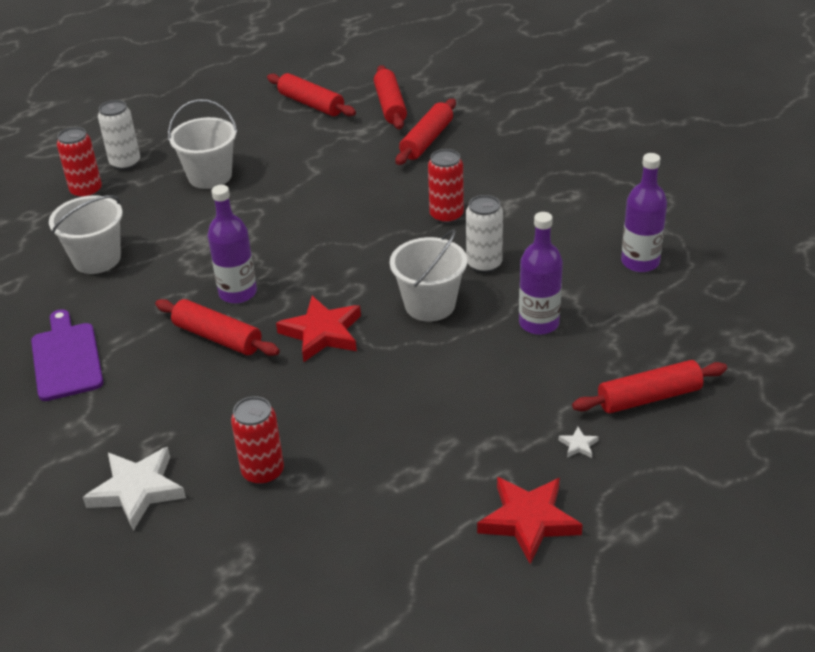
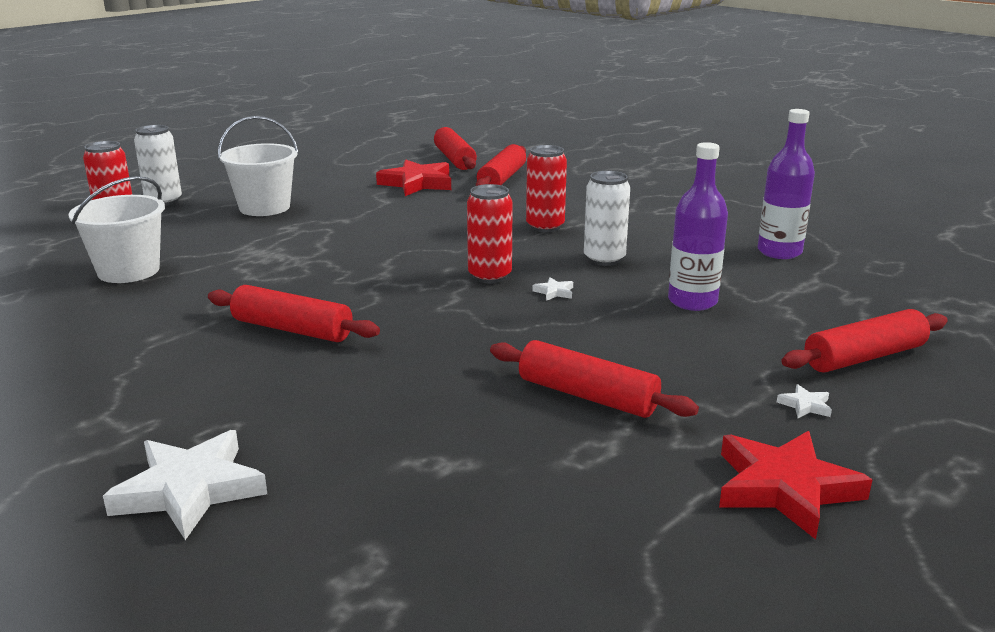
camera: 10 degrees left, 15 degrees down
purple cutting board [31,309,103,401] -> none
purple bottle [207,185,257,304] -> none
red can [231,396,284,485] -> red can moved to [467,184,513,283]
red rolling pin [267,73,356,116] -> red rolling pin moved to [490,340,699,418]
red star [276,296,361,362] -> red star moved to [376,160,451,196]
white bucket [390,229,467,321] -> white star [532,277,573,301]

